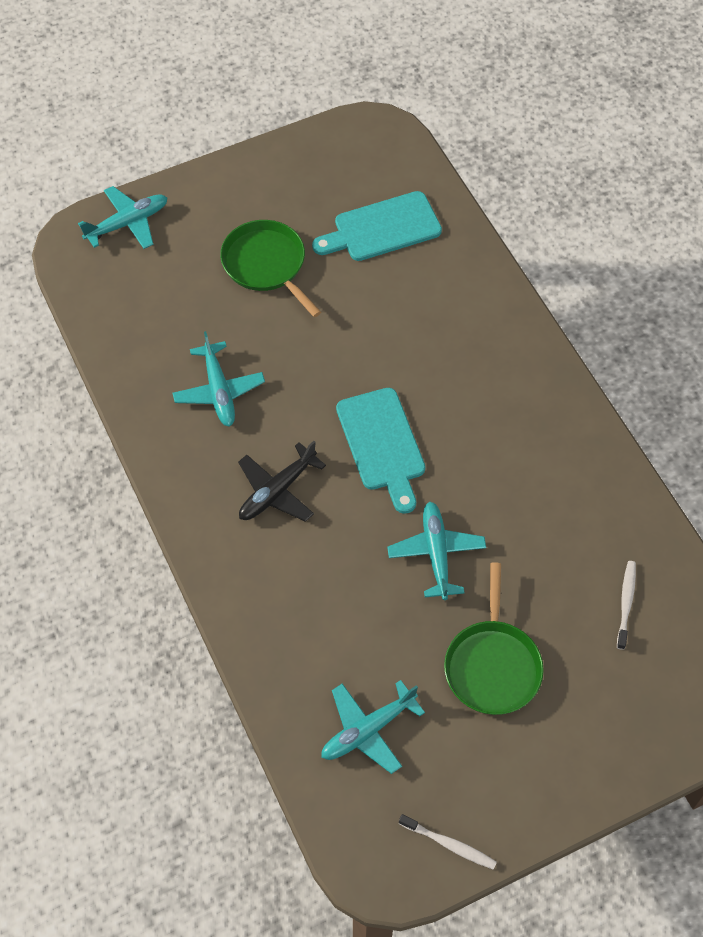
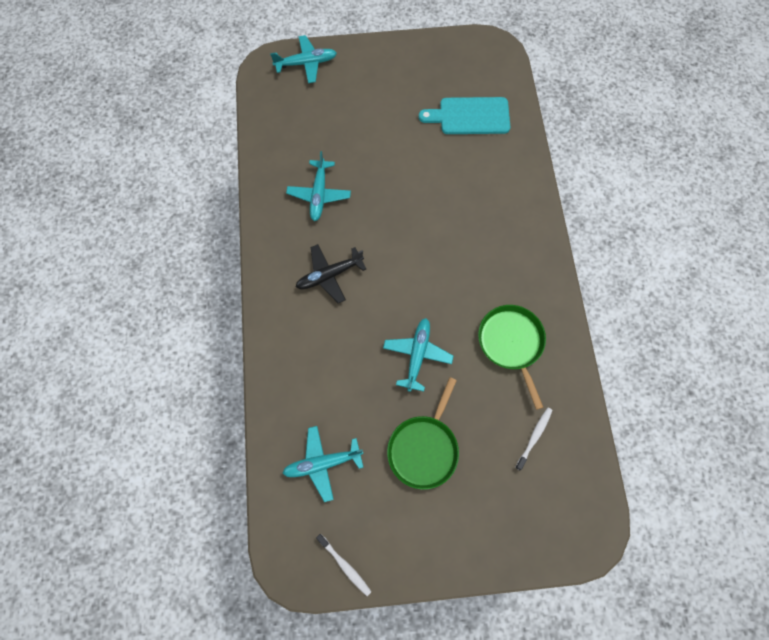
camera: 20 degrees right, 10 degrees up
green pan [220,220,321,317] -> green pan moved to [478,305,546,410]
turquoise cutting board [336,388,425,514] -> none

